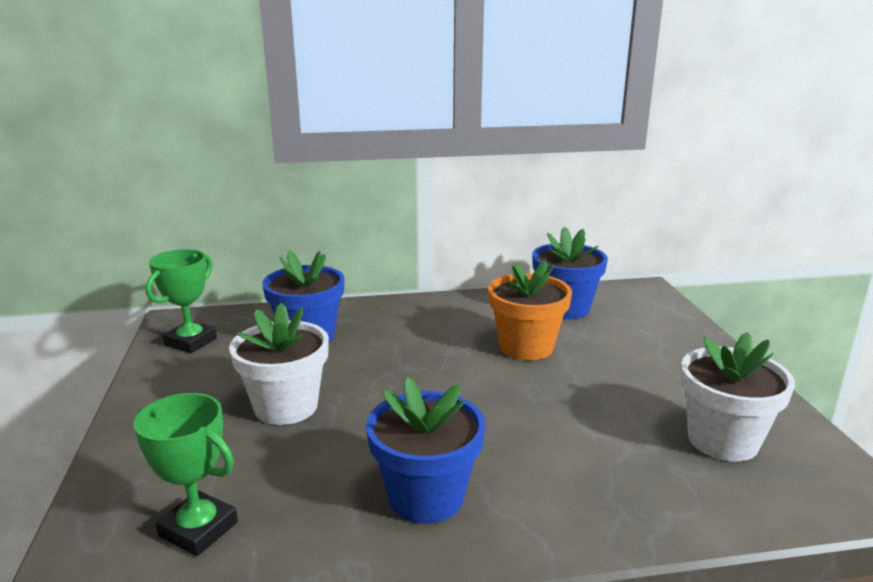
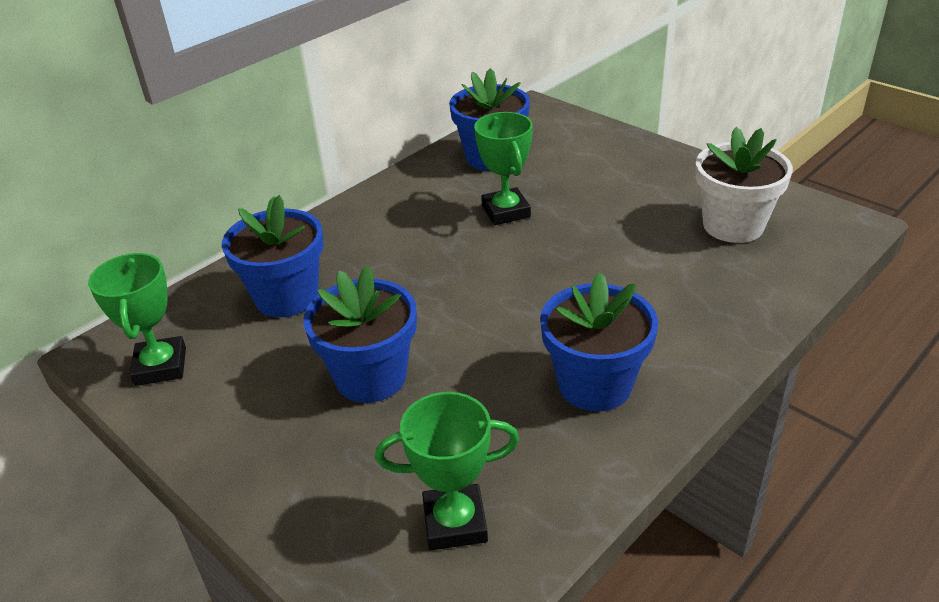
camera: 35 degrees left, 15 degrees up
white flower pot [229,303,329,425] -> blue flower pot [303,266,417,403]
orange flower pot [488,260,572,360] -> green trophy [474,112,533,225]

